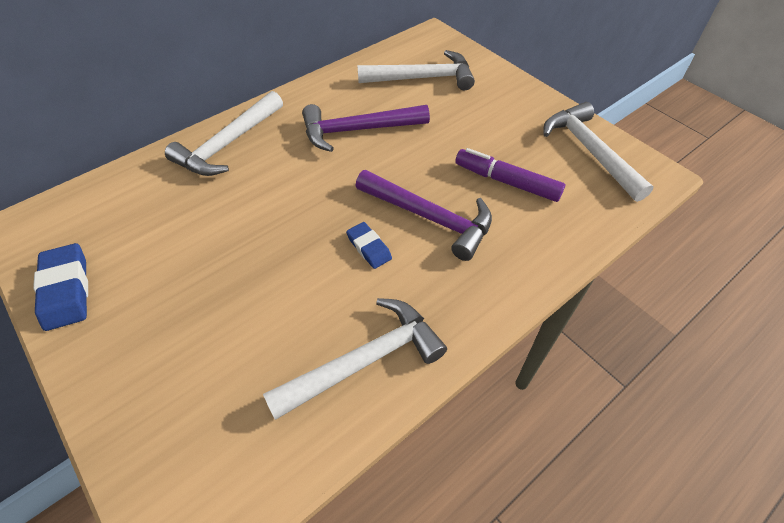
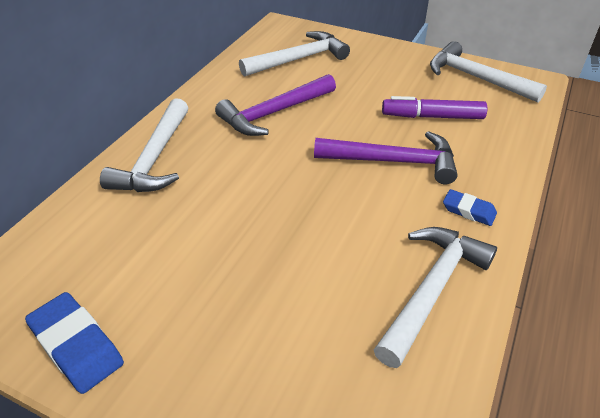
camera: 25 degrees left, 10 degrees down
blue eraser [346,222,392,269] -> blue eraser moved to [443,189,497,226]

